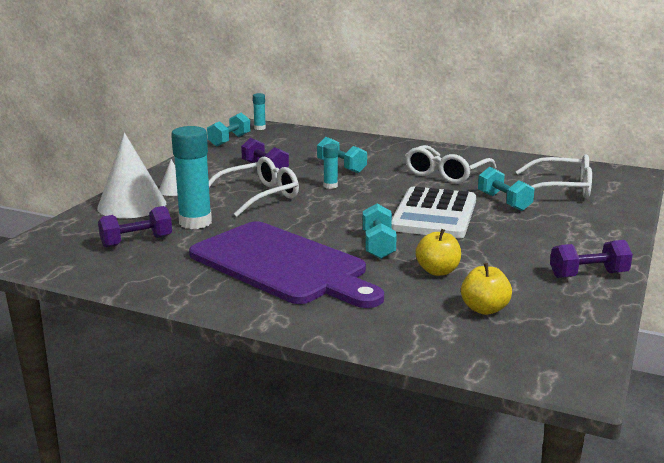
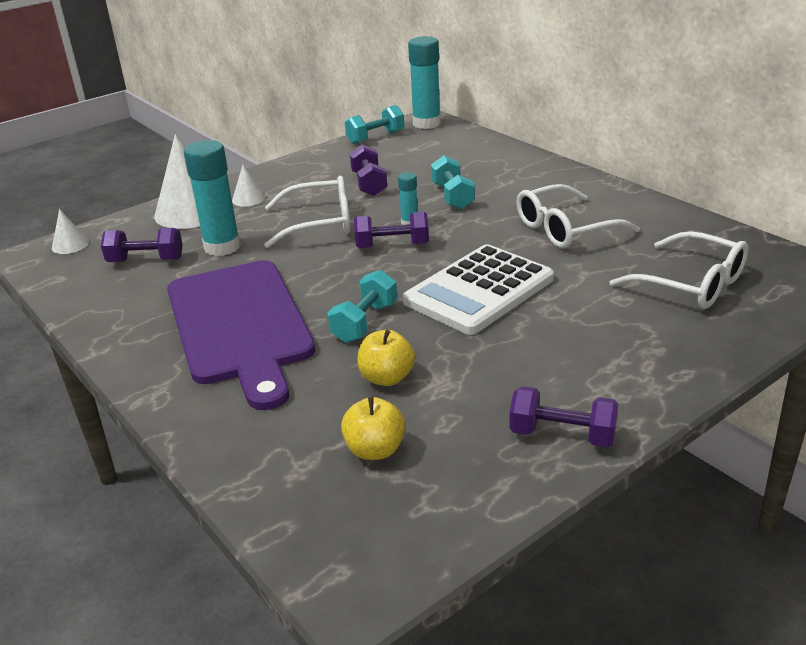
camera: 30 degrees right, 10 degrees up
turquoise glue stick [253,93,266,130] -> turquoise glue stick [408,36,441,129], size x2.02
turquoise dumbbell [478,167,534,211] -> none
none -> white cone [52,209,89,254]
none -> purple dumbbell [354,212,429,249]

